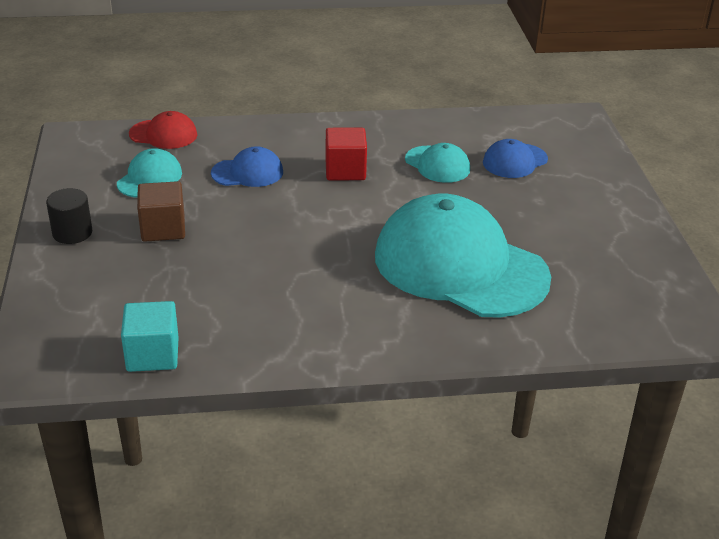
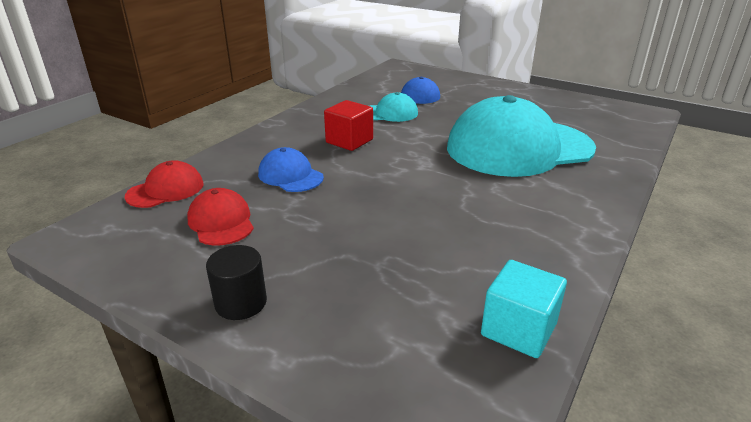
camera: 50 degrees left, 5 degrees down
turquoise cap [117,148,182,198] -> red cap [187,188,254,246]
brown cube [137,181,185,242] -> none
blue cap [211,146,283,187] -> blue cap turned 75 degrees counterclockwise [258,147,324,192]

